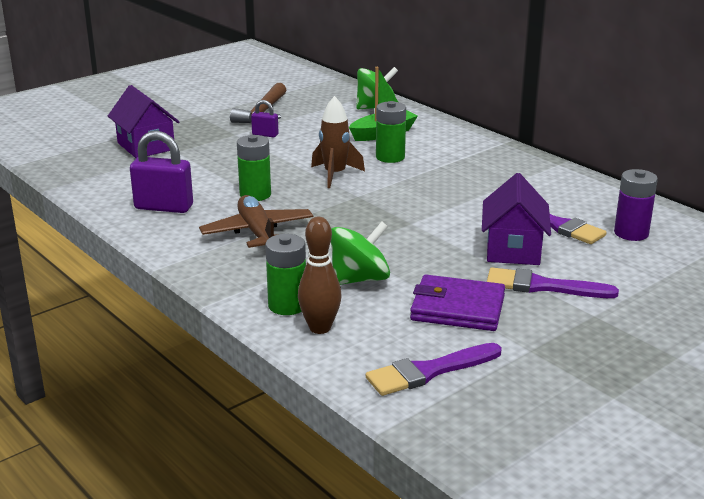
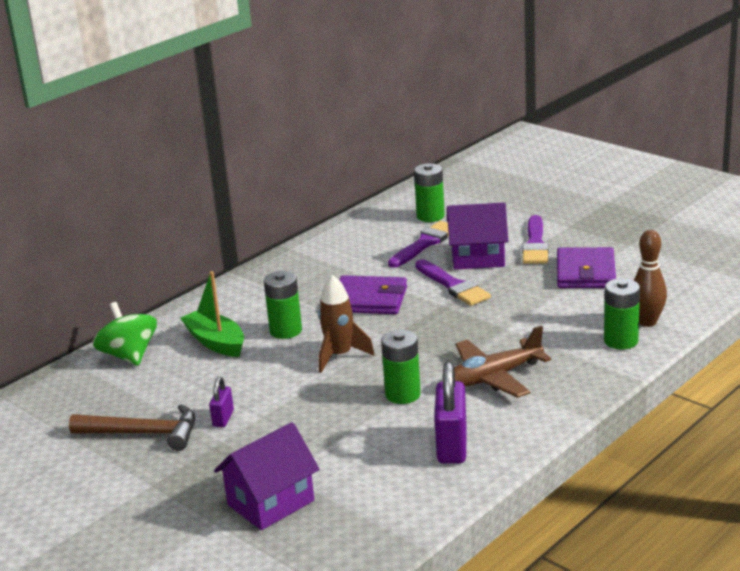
camera: 95 degrees left, 0 degrees up
green spinning top [331,221,390,285] -> none
purple brush [366,343,502,396] -> purple brush moved to [415,259,491,306]
purple battery [614,169,658,241] -> green battery [414,163,445,222]
none -> purple wallet [339,275,407,314]

